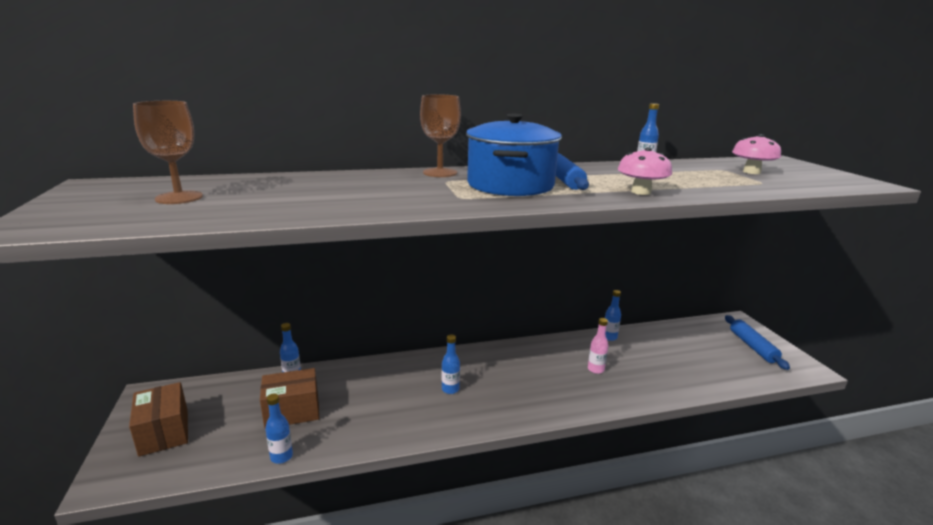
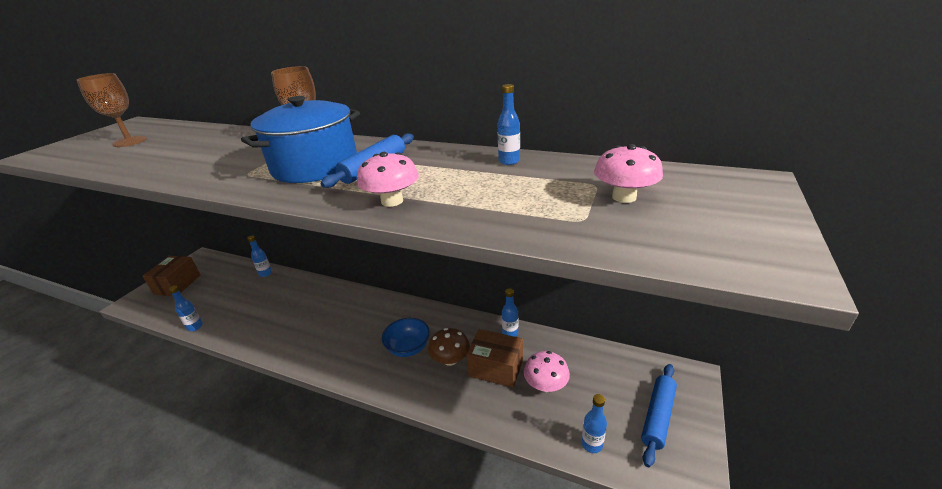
camera: 40 degrees right, 10 degrees up
brown box [260,368,319,428] -> brown box moved to [467,329,523,388]
blue bottle [442,334,460,394] -> blue bottle moved to [581,394,607,453]
pink bottle [588,318,608,374] -> brown mushroom [428,328,470,366]
none -> blue bowl [382,318,430,357]
none -> pink mushroom [524,351,570,392]

